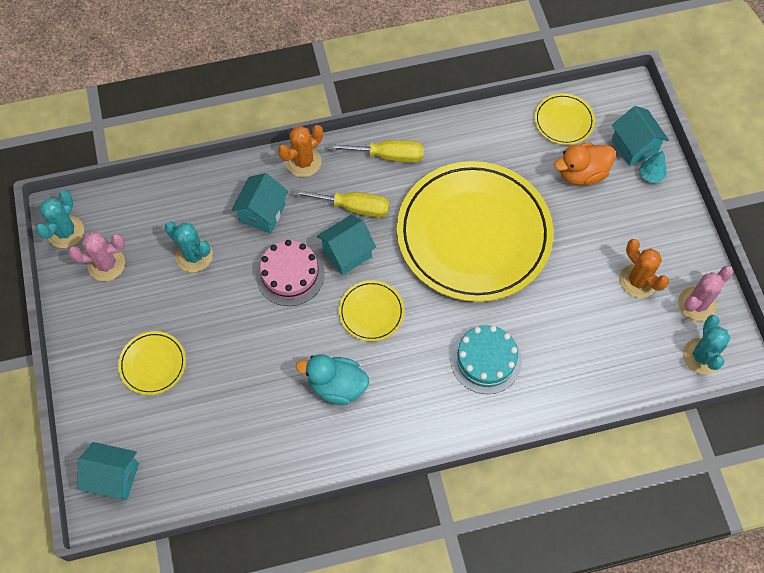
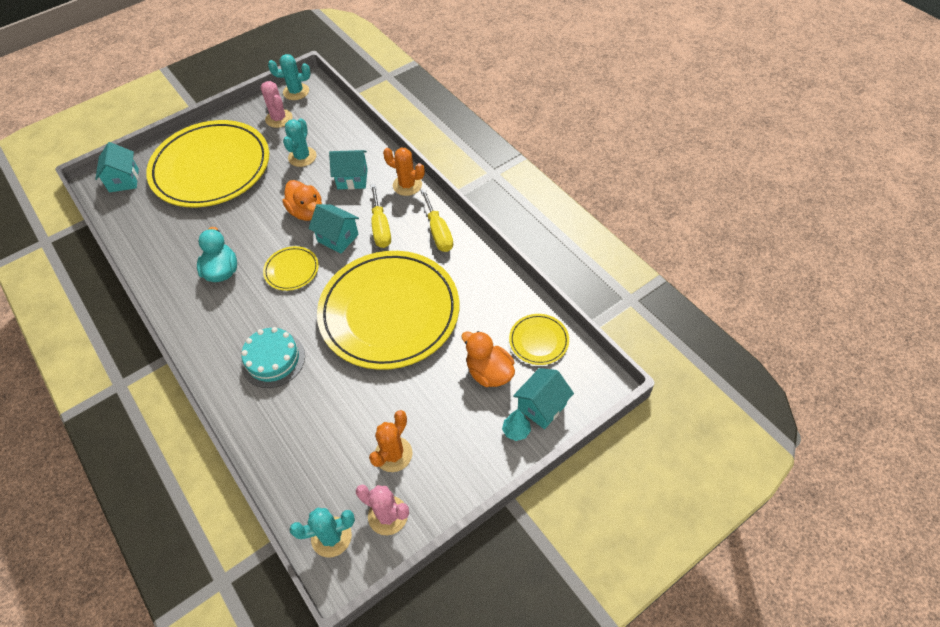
camera: 70 degrees right, 10 degrees down
yellow plate [118,331,186,395] -> yellow plate [146,120,269,207], size x2.44
pink cake [256,240,325,306] -> orange duck [283,180,322,221]

